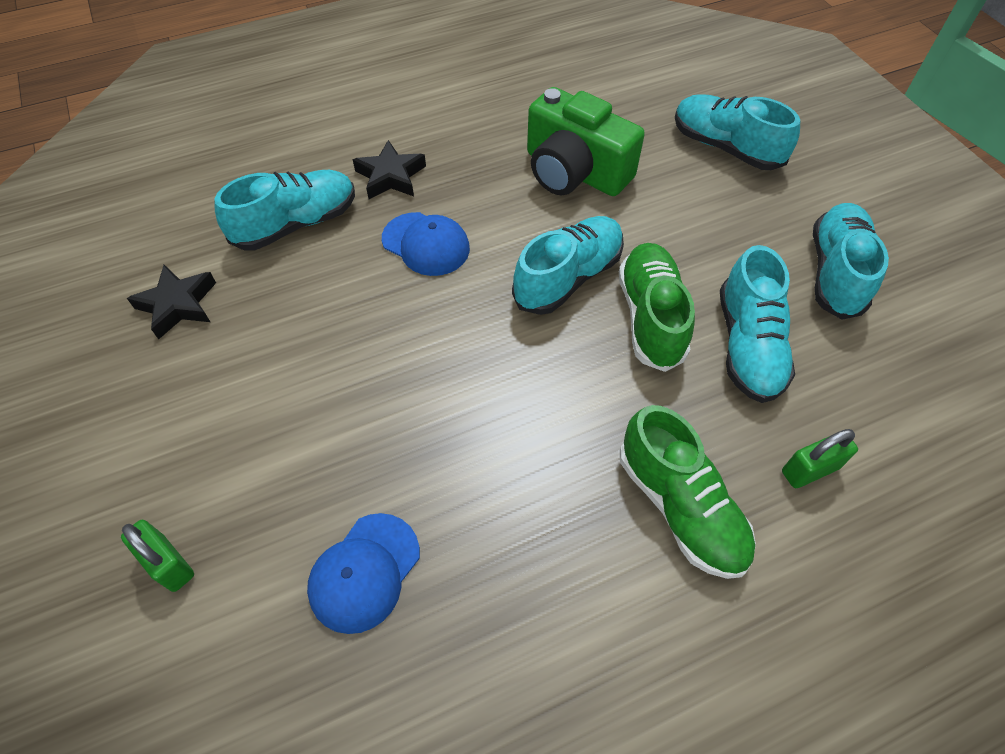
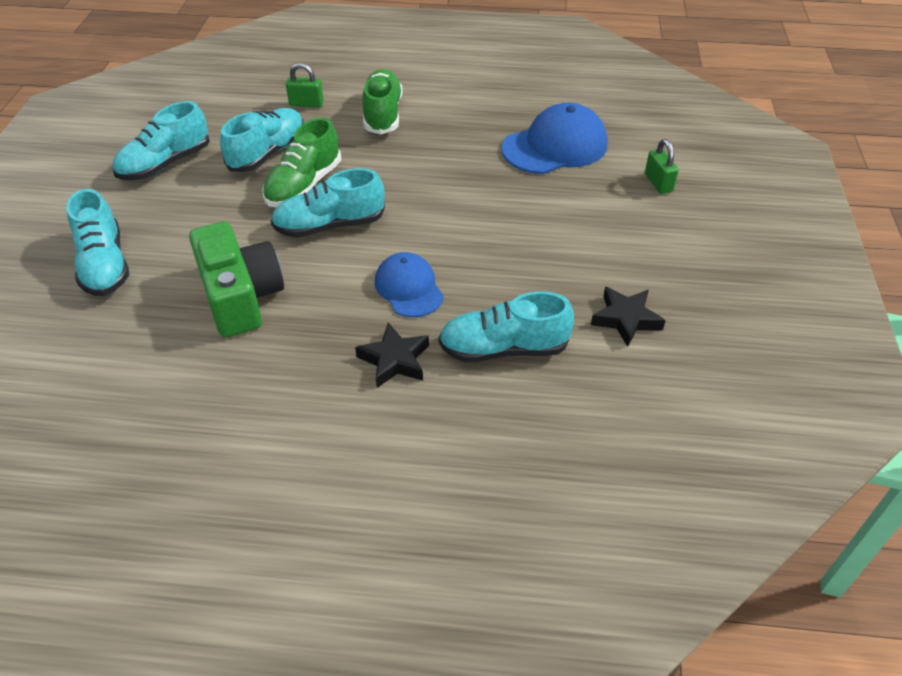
camera: 150 degrees left, 10 degrees down
blue cap [307,513,420,634] -> blue cap [502,103,607,174], size x1.59

